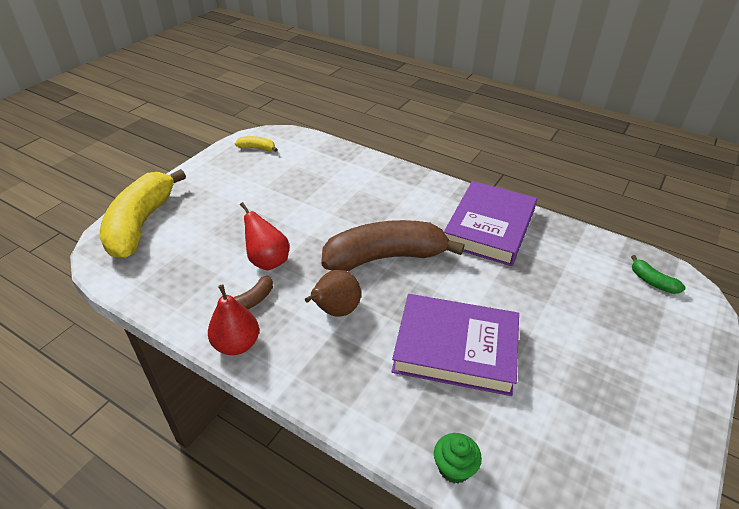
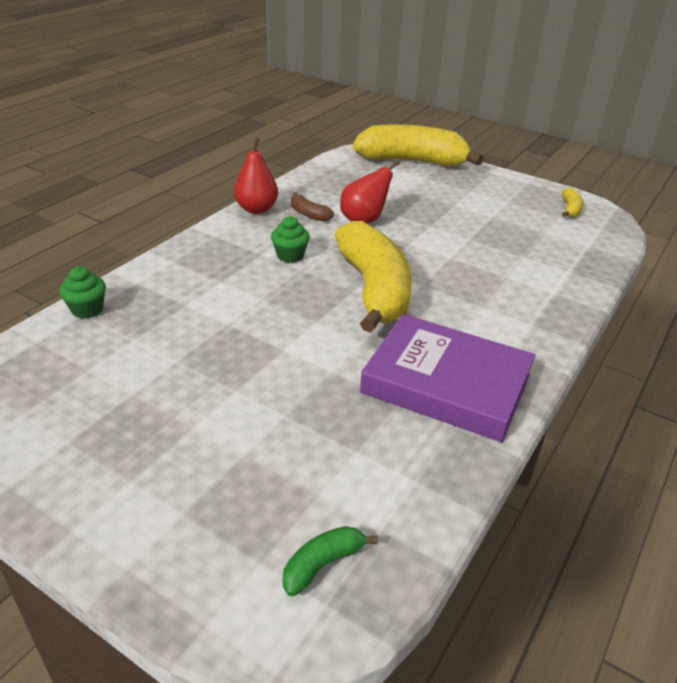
camera: 90 degrees right, 5 degrees down
brown pear [305,270,361,317] -> green cupcake [271,216,310,263]
brown banana [321,220,465,271] -> yellow banana [335,221,412,333]
purple book [391,294,519,396] -> none

